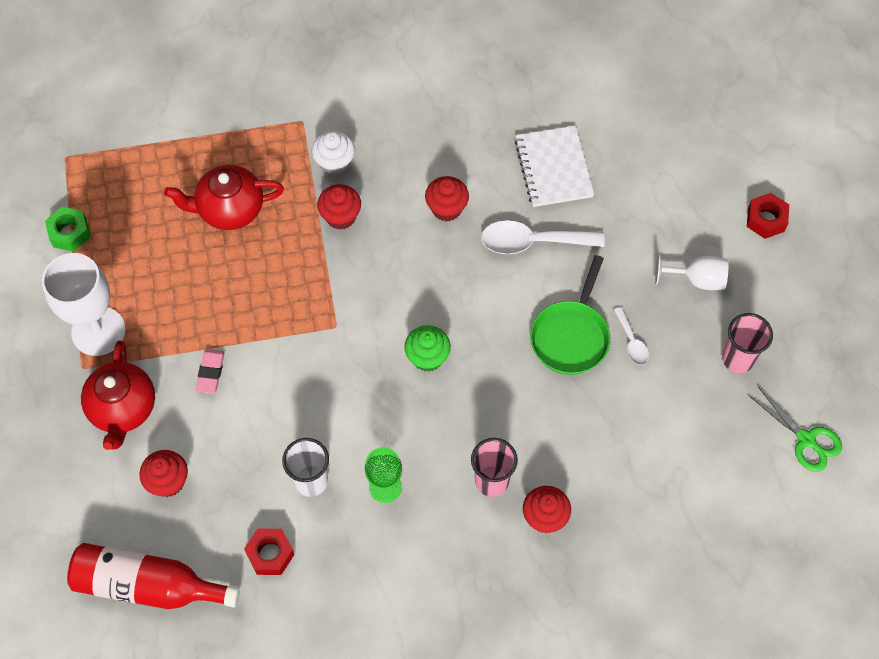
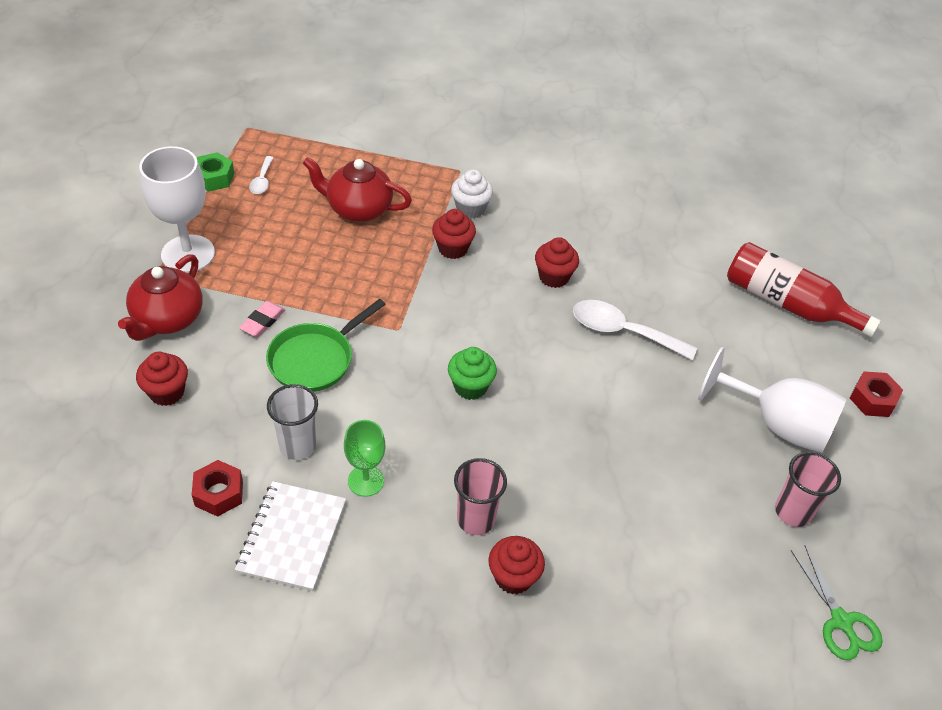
camera: 20 degrees right, 15 degrees down
red bottle [67,543,240,609] -> red bottle moved to [727,242,881,337]
white notebook [514,126,594,207] -> white notebook moved to [235,481,346,591]
green pan [530,255,610,375] -> green pan moved to [266,299,386,392]
white spoon [614,307,649,365] -> white spoon moved to [249,156,274,194]
white goblet [655,253,728,290] -> white goblet [698,347,847,453], size x1.71

